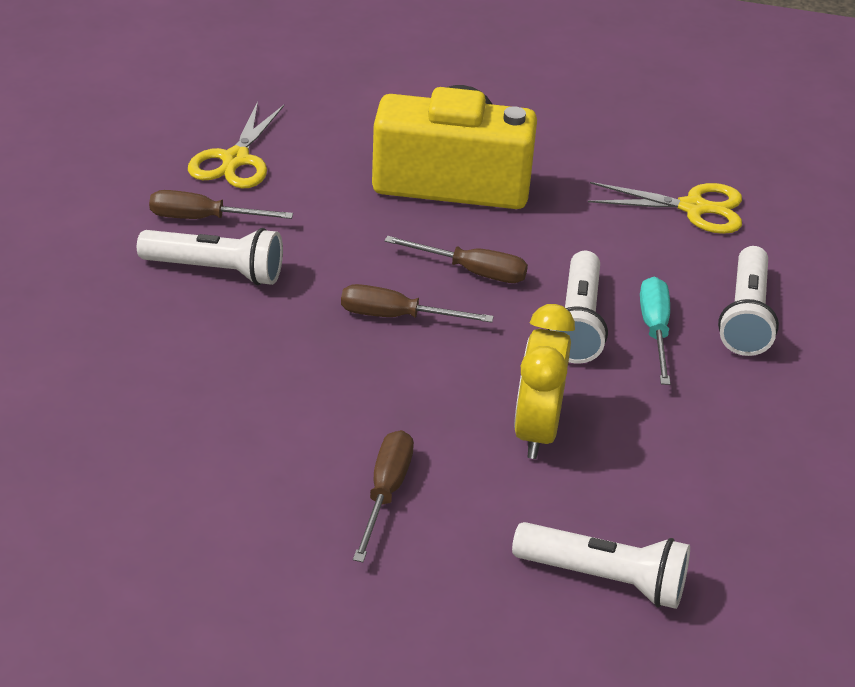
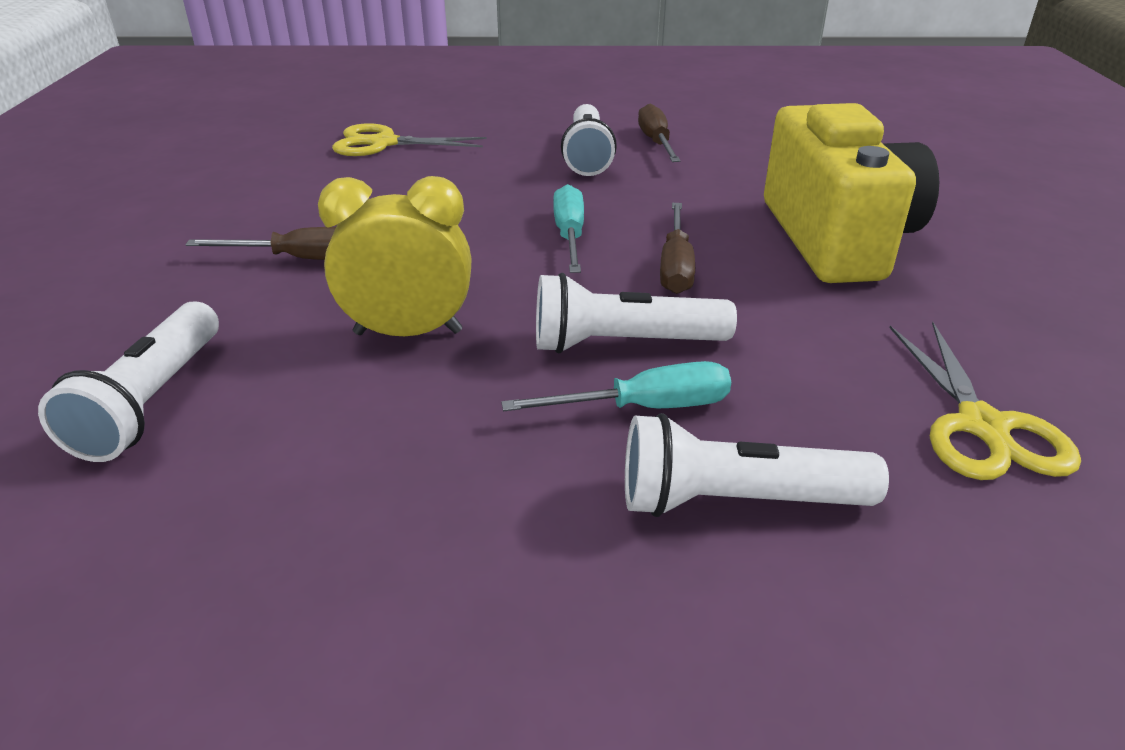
camera: 80 degrees right, 5 degrees down
yellow scissors [188,101,284,189] -> yellow scissors moved to [332,124,487,156]
brown screwdriver [341,284,494,323] -> turquoise screwdriver [553,184,584,273]

